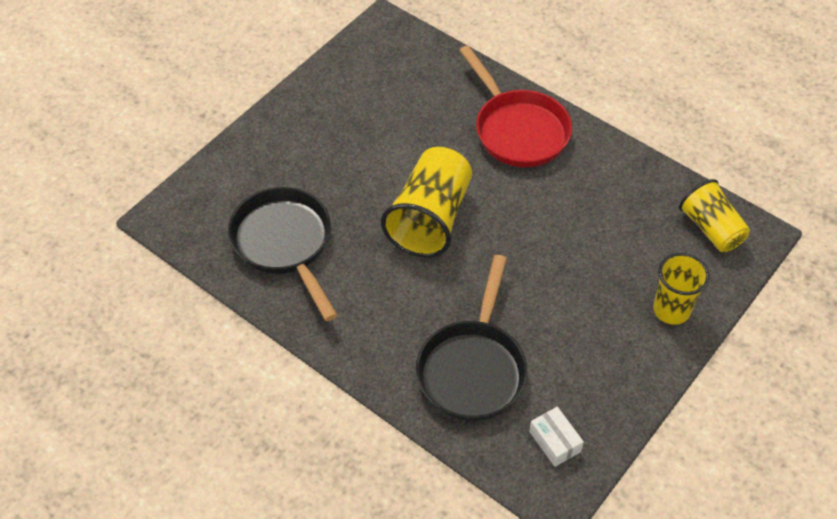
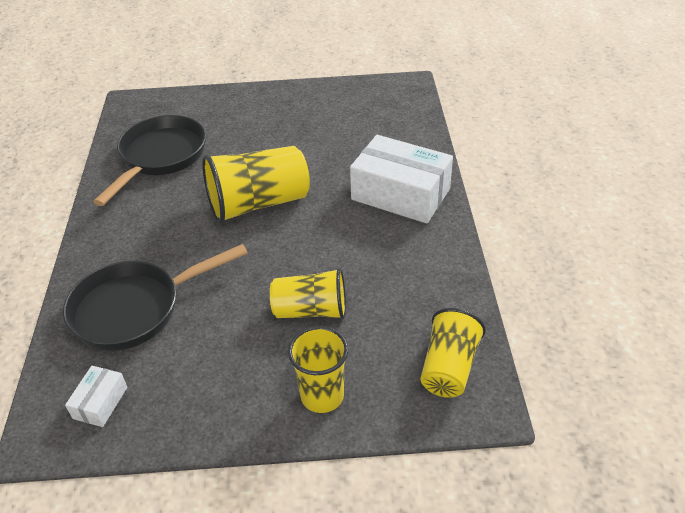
camera: 50 degrees right, 10 degrees down
red pan [459,46,572,167] -> white box [350,135,453,223]
none -> yellow cup [270,268,346,319]

